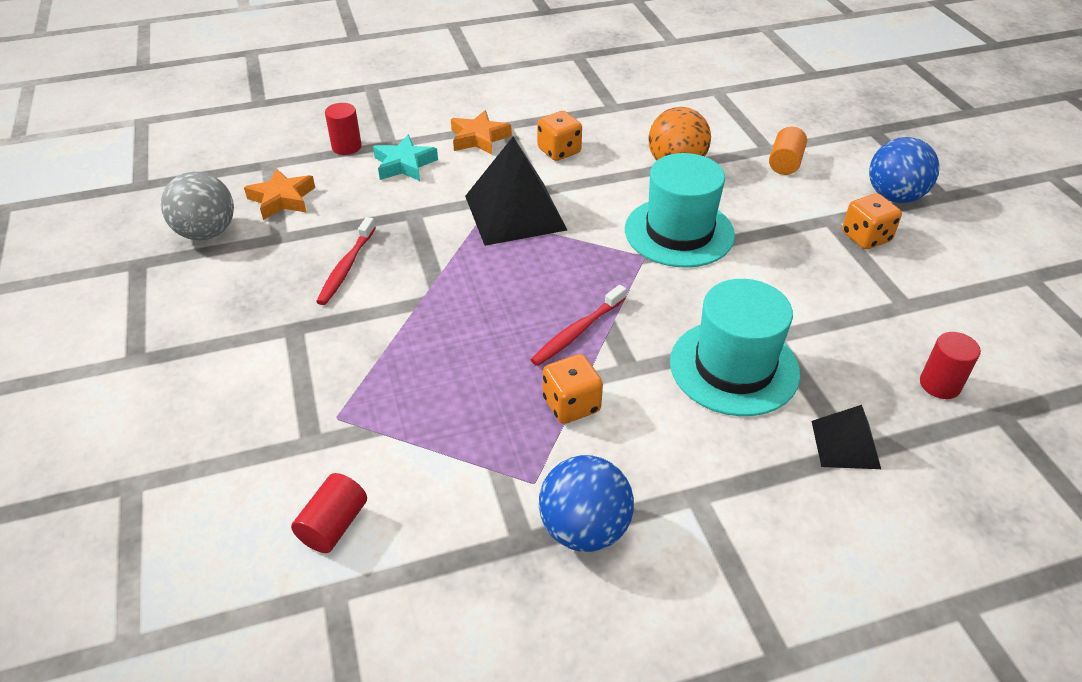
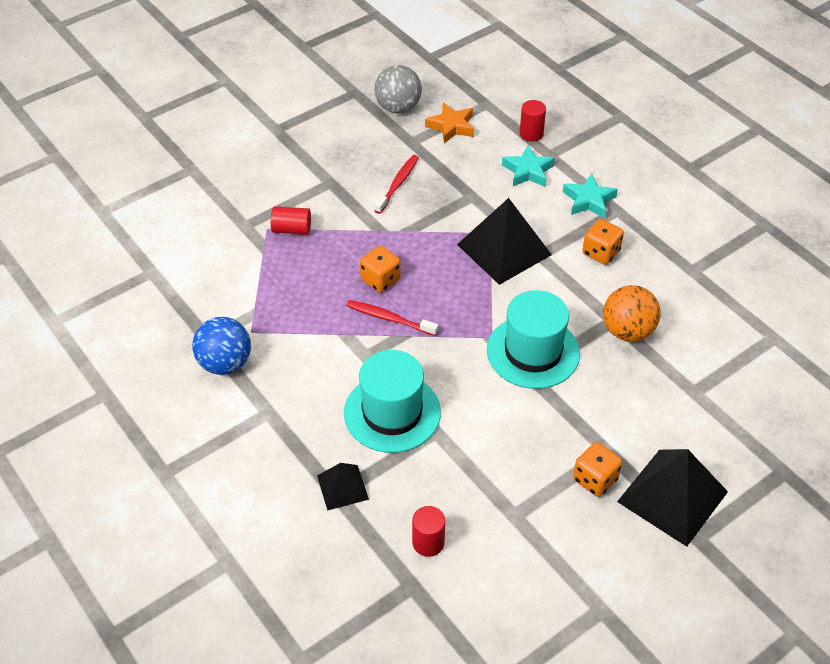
camera: 70 degrees right, 5 degrees up
red cylinder [291,473,367,553] -> red cylinder moved to [271,206,311,235]
red toothbrush [316,217,376,305] -> red toothbrush turned 120 degrees clockwise [374,155,419,214]
orange star [451,110,512,155] -> turquoise star [563,174,618,218]
orange dice [543,354,603,424] -> orange dice moved to [360,246,401,293]
orange cylinder [769,127,807,175] -> none
blue ball [869,137,939,203] -> black pyramid [617,449,728,547]

